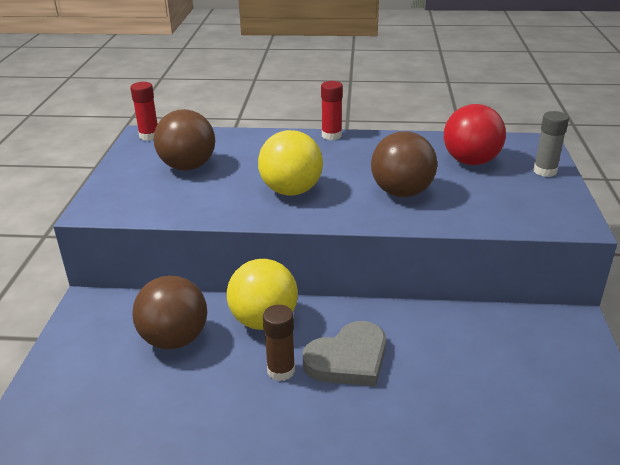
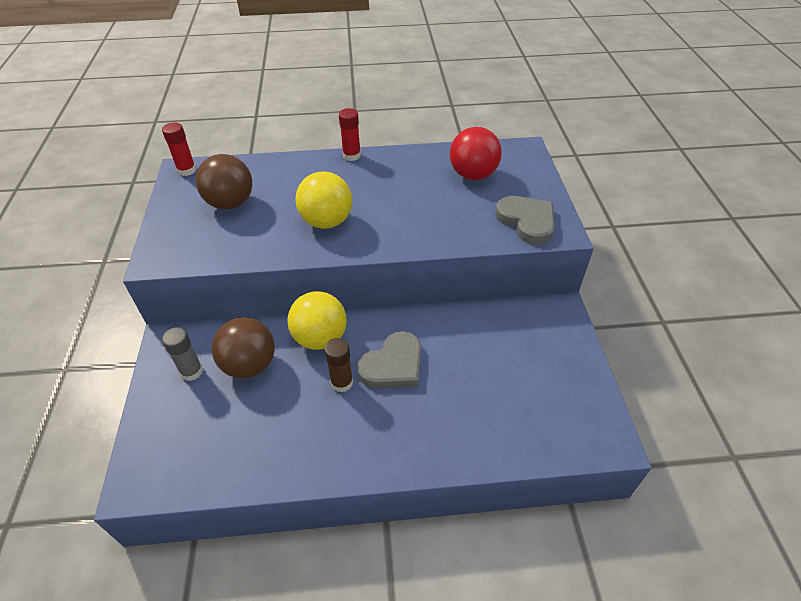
camera: 10 degrees left, 15 degrees up
brown ball [371,131,437,197] -> none
grey glue stick [533,111,569,177] -> grey glue stick moved to [162,327,203,381]
none -> grey heart [495,196,555,245]

